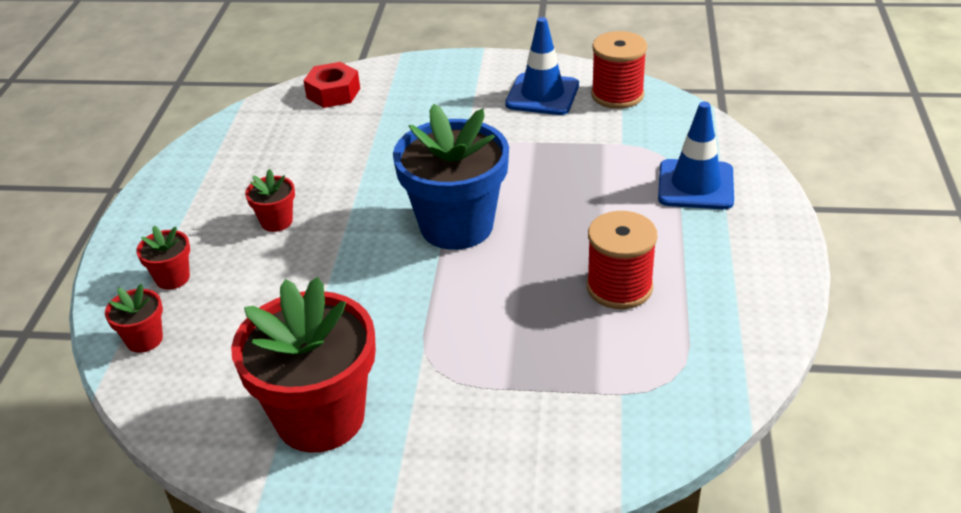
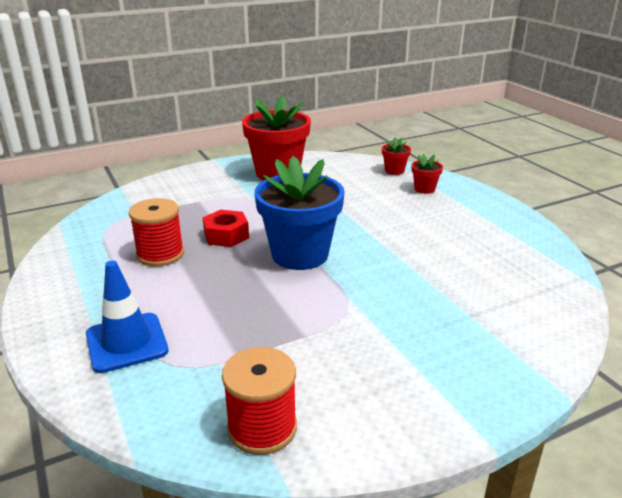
camera: 145 degrees right, 10 degrees down
red flower pot [245,169,295,232] -> none
red nut [303,62,360,108] -> red nut moved to [203,210,249,247]
blue traffic cone [505,17,579,115] -> none

